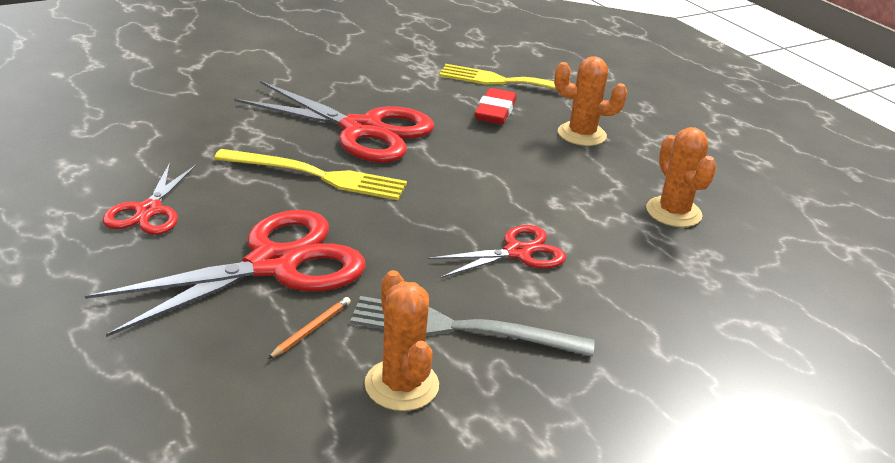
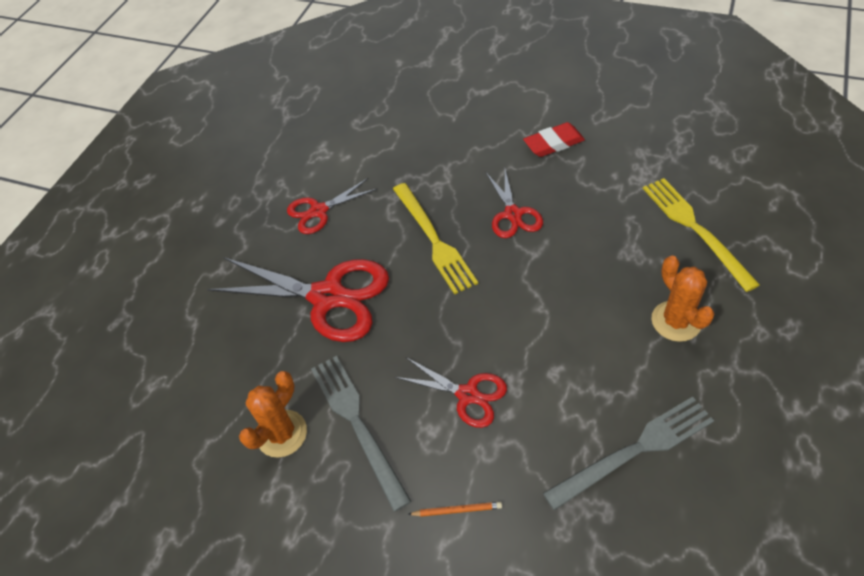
camera: 60 degrees right, 20 degrees up
red scissors [234,81,434,163] -> red scissors [485,170,543,238], size x0.55
orange pencil [268,297,351,359] -> orange pencil moved to [408,502,502,517]
red eraser [475,88,516,124] -> red eraser moved to [523,122,585,157]
orange cactus [646,127,717,227] -> grey fork [543,397,714,511]

